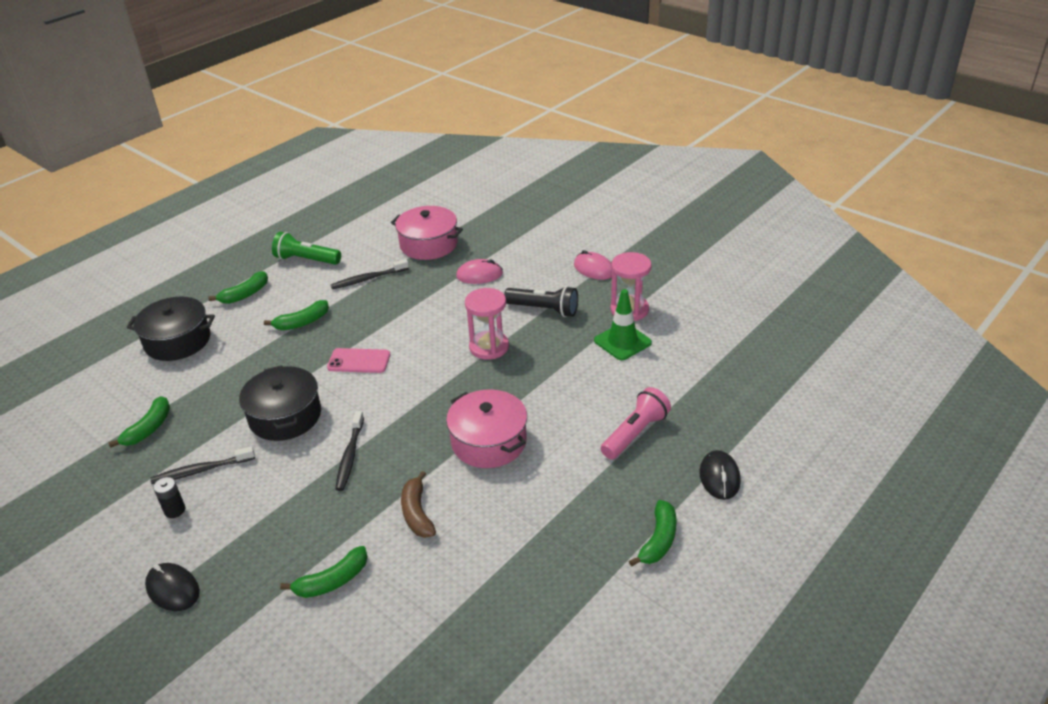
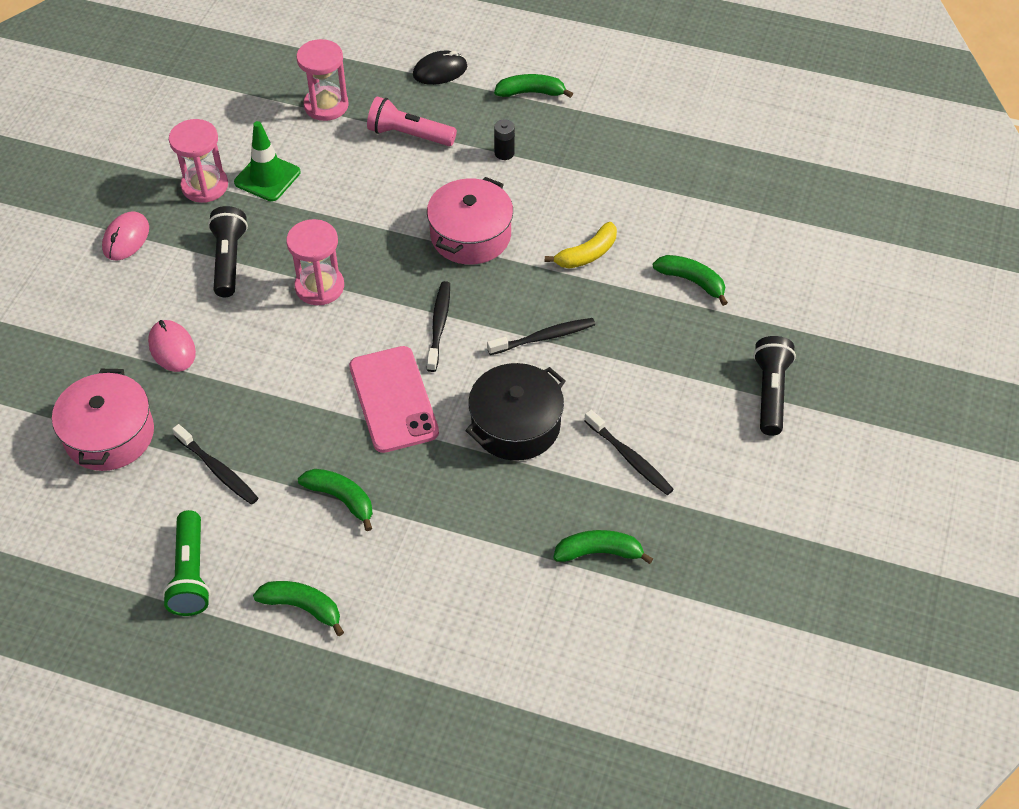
camera: 115 degrees left, 15 degrees up
black pot [127,297,215,361] -> none
black mouse [145,563,200,611] -> black flashlight [753,336,796,436]
black battery [153,477,185,518] -> black battery moved to [494,119,515,160]
pink phone [327,348,390,373] -> pink phone [349,346,439,453], size x1.55
brown banana [401,471,436,538] -> yellow banana [545,222,617,269]
none -> pink hourglass [296,39,349,121]
none -> black toothbrush [427,281,450,372]

